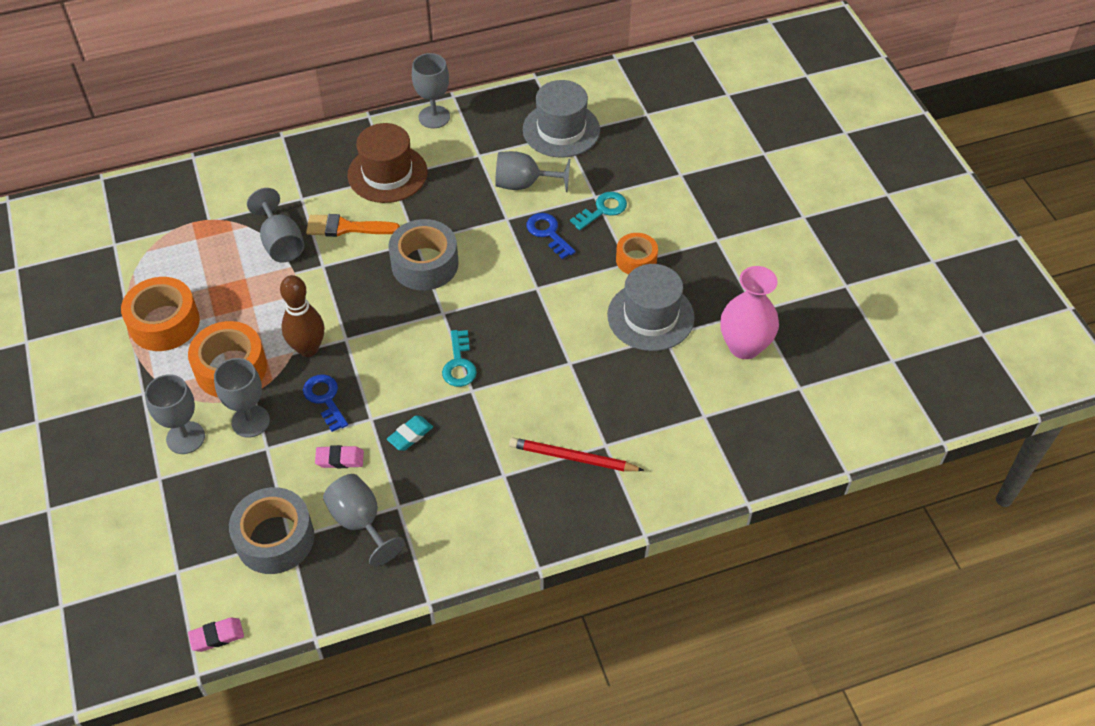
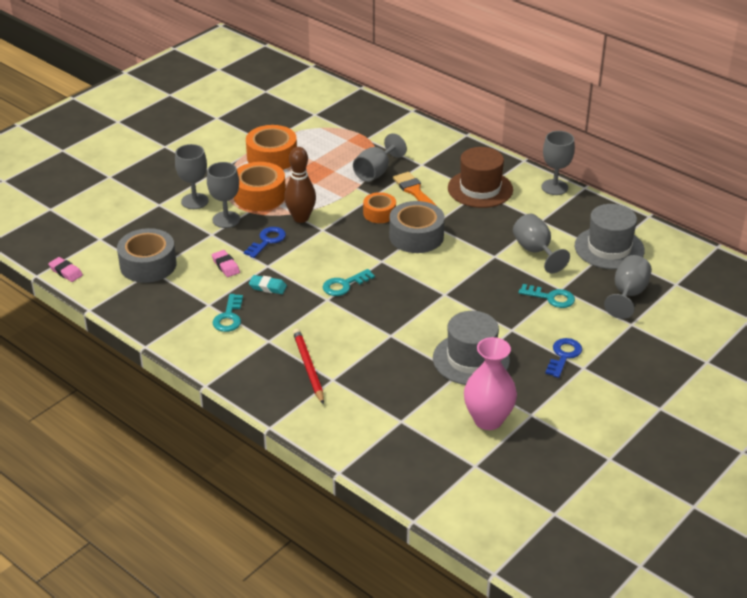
camera: 60 degrees right, 15 degrees down
grey goblet [323,474,405,566] -> grey goblet moved to [604,255,652,319]
blue key [527,213,575,259] -> blue key moved to [545,338,582,378]
orange tape [616,233,658,274] -> orange tape moved to [363,192,396,223]
none -> turquoise key [213,294,243,332]

